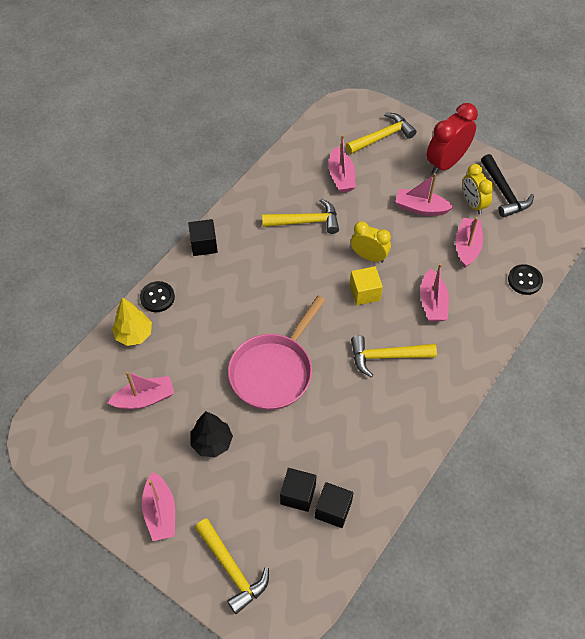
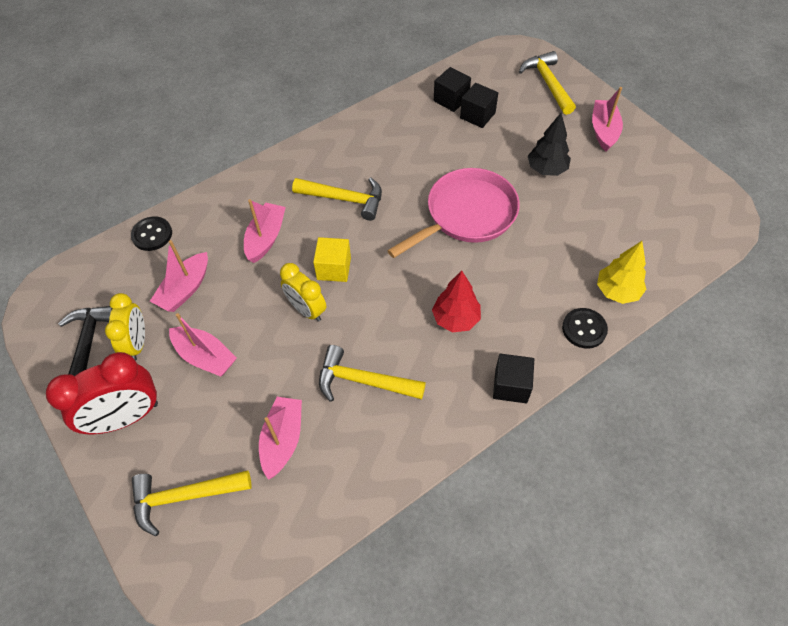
camera: 160 degrees left, 0 degrees up
pink boat [108,371,174,409] -> none
none -> red tree [432,271,481,332]

